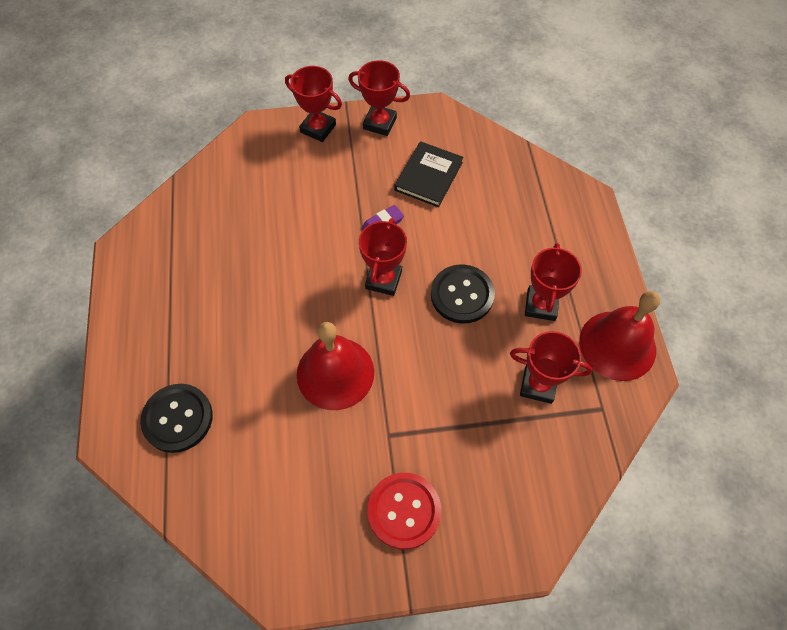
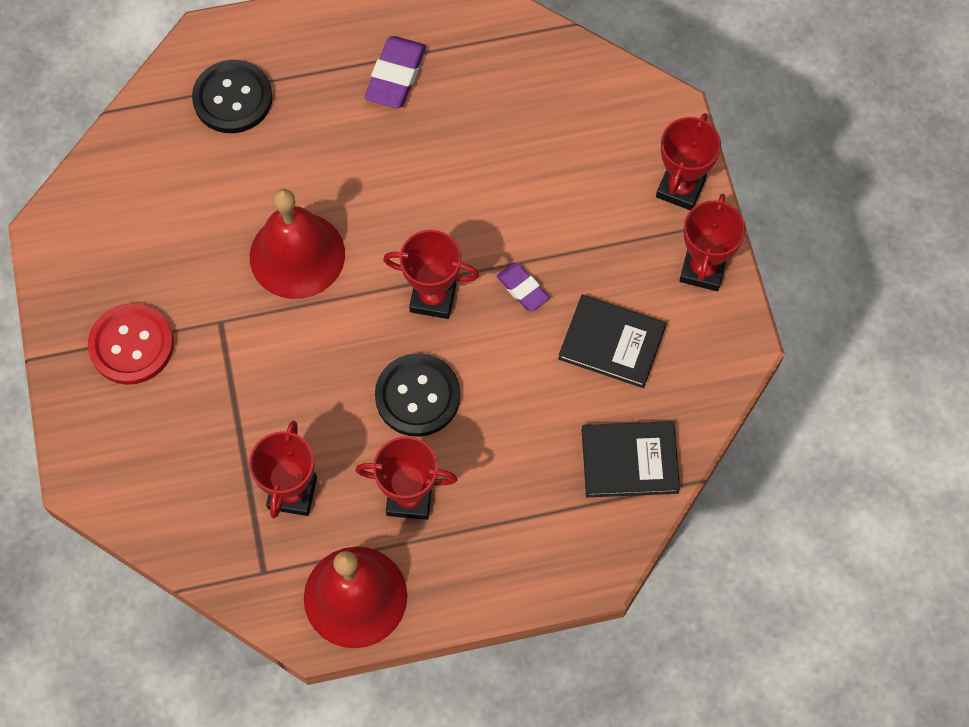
camera: 85 degrees right, 5 degrees up
none -> purple eraser [364,36,426,108]
none -> black book [581,421,680,498]

